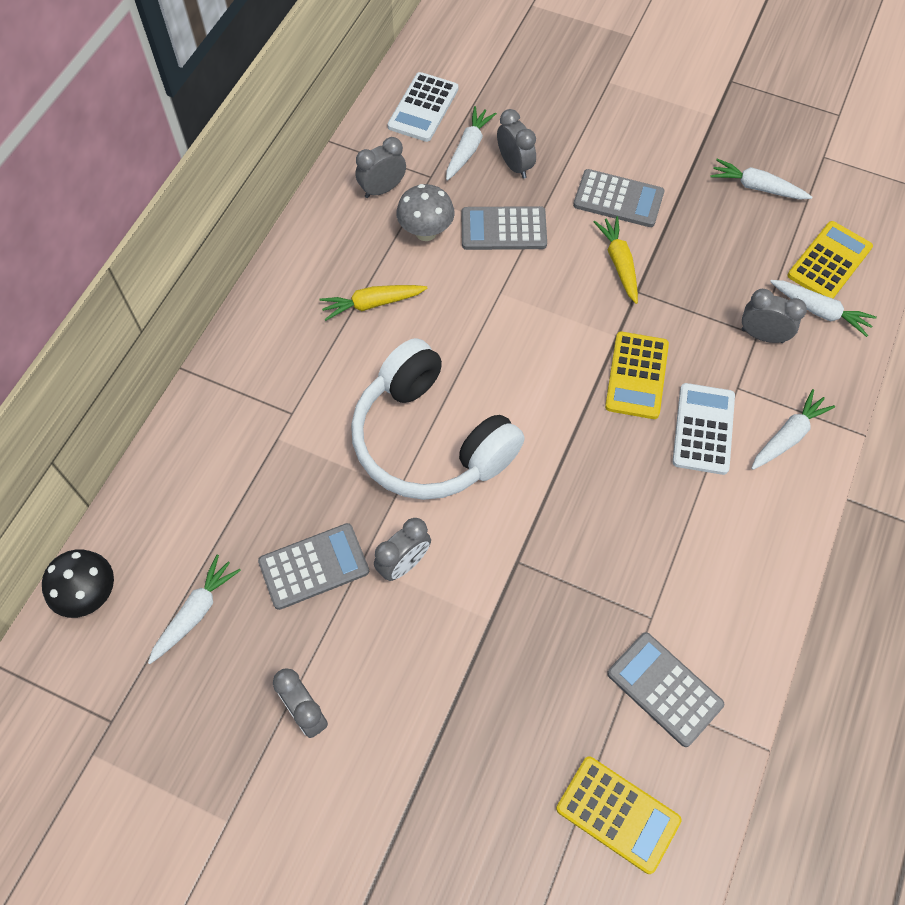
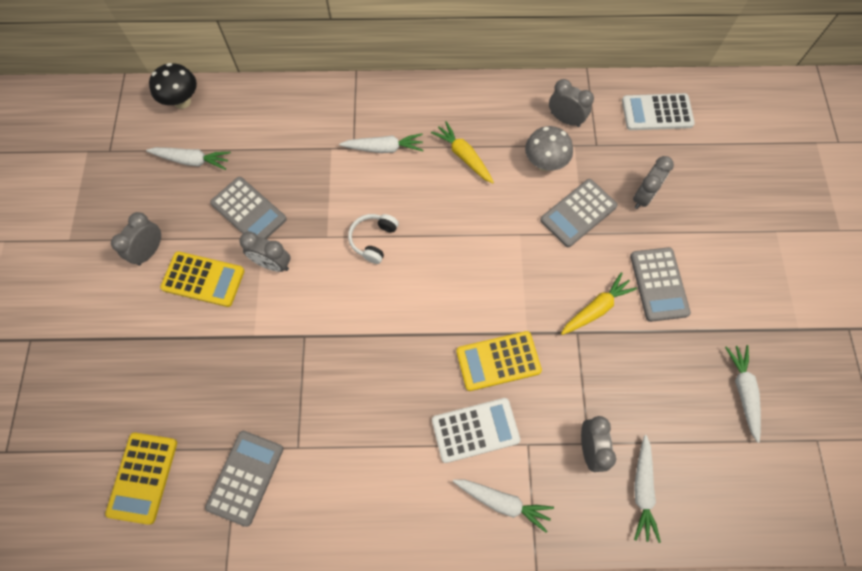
camera: 65 degrees right, 5 degrees up
white headphones [351,338,525,500] -> white headphones [348,214,399,264], size x0.41
white carrot [446,106,497,181] -> white carrot moved to [339,133,423,153]
grey calculator [461,206,547,250] -> grey calculator turned 105 degrees counterclockwise [540,179,618,247]
yellow calculator [788,221,873,299] -> yellow calculator moved to [160,251,244,307]

